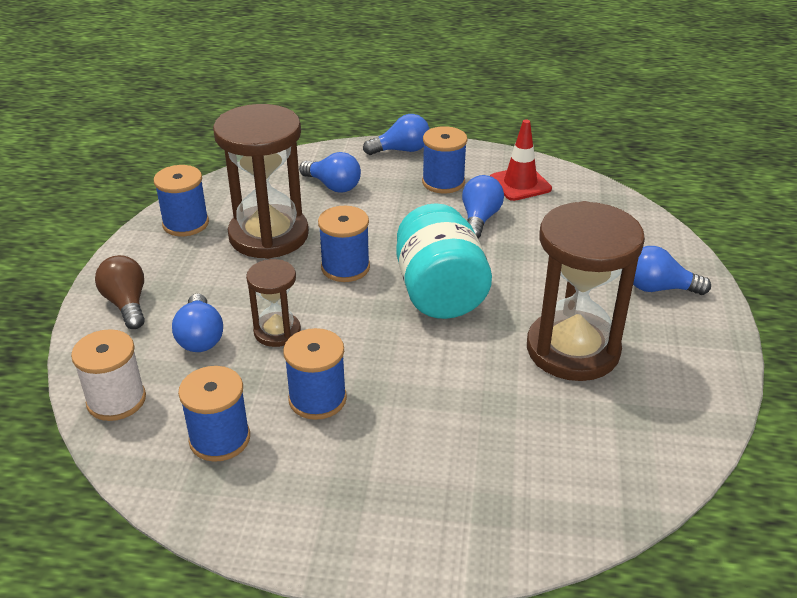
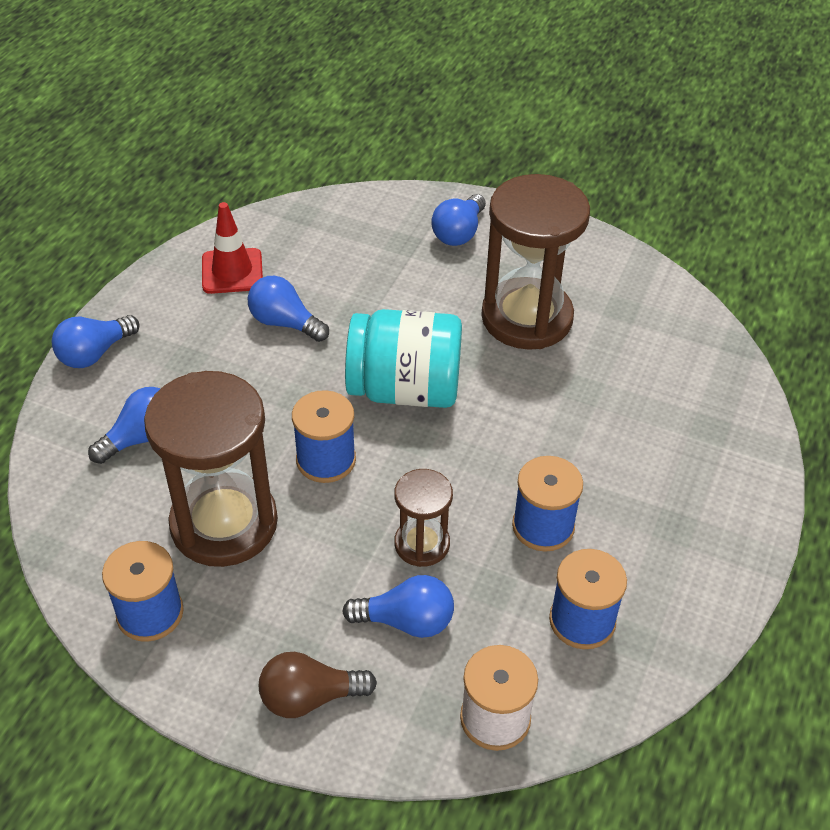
camera: 75 degrees left, 10 degrees up
blue light bulb [363,114,429,155] -> blue light bulb turned 135 degrees counterclockwise [52,315,140,368]
blue spool [422,126,467,193] -> none

